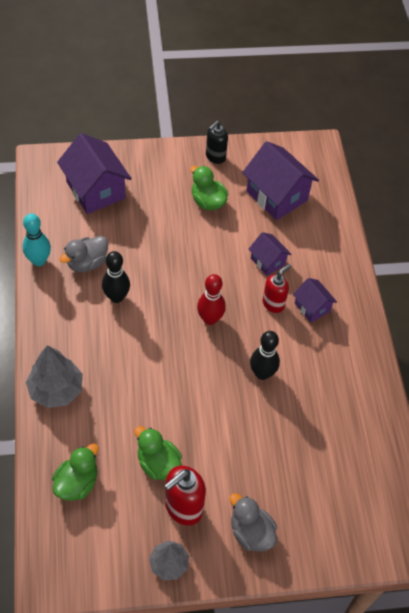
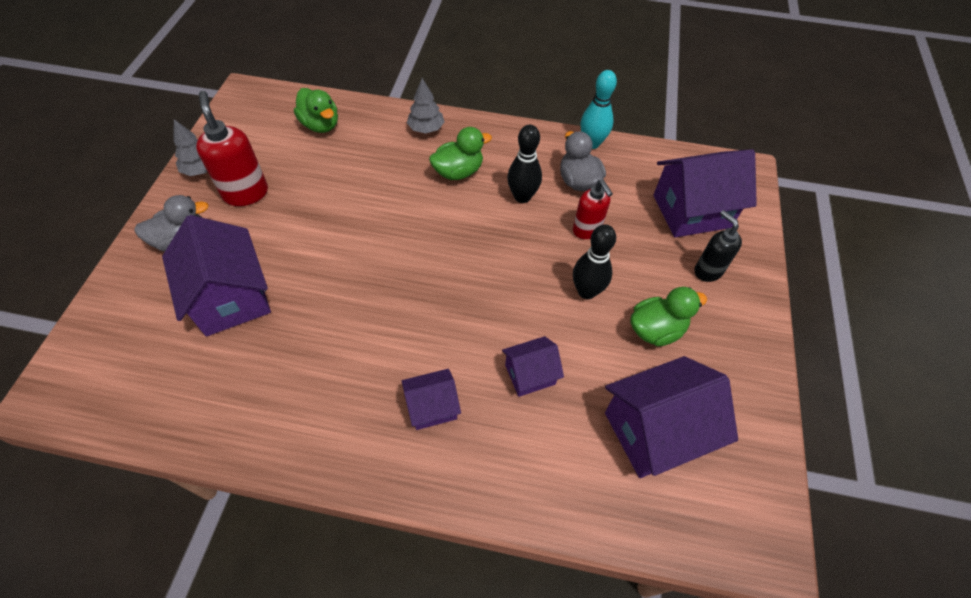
camera: 110 degrees right, 0 degrees up
grey tree [26,345,83,408] -> grey tree [407,78,444,134], size x0.64
green duck [134,426,182,480] -> green duck moved to [429,127,492,180]
red bowling pin [197,274,226,325] -> none
black soap dispenser [206,121,228,164] -> black soap dispenser moved to [694,210,742,282]
black bowling pin [250,331,280,380] -> black bowling pin moved to [573,224,616,299]
red soap dispenser [262,264,291,313] -> red soap dispenser moved to [573,180,613,239]
none -> purple house [162,215,271,336]

